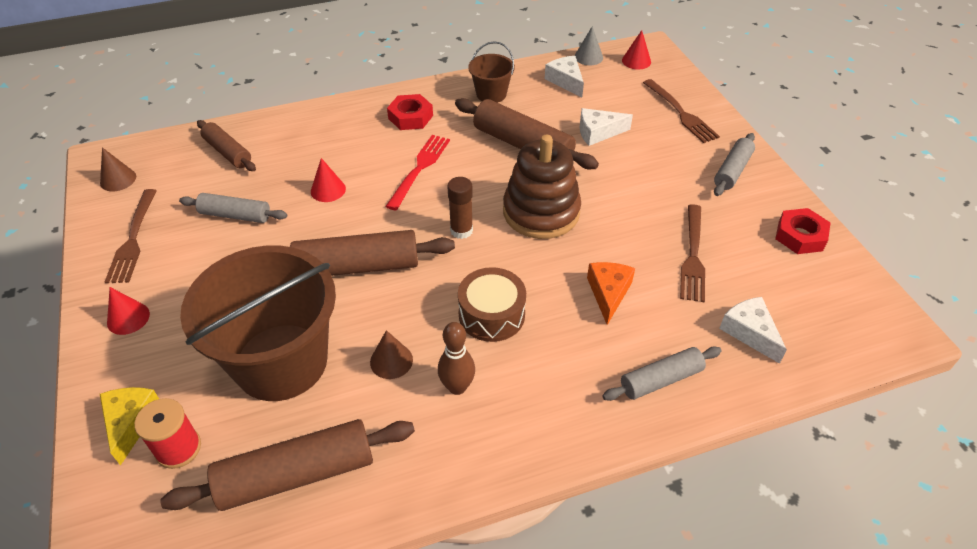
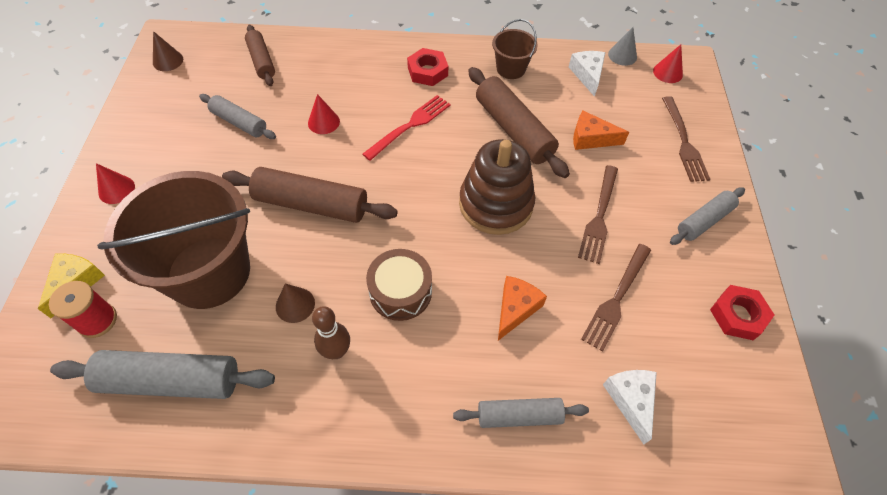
camera: 20 degrees right, 10 degrees up
brown fork [105,189,157,283] -> brown fork moved to [578,165,618,264]
brown rolling pin [160,419,415,511] -> grey rolling pin [50,350,275,399]
brown glue stick [447,177,473,239] -> none
white cheese [579,108,633,146] -> orange cheese [573,111,629,150]

